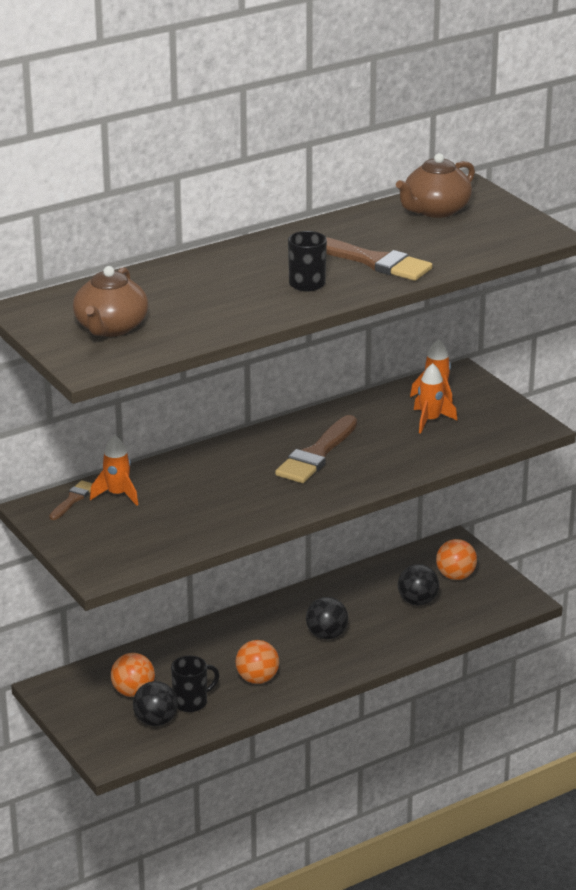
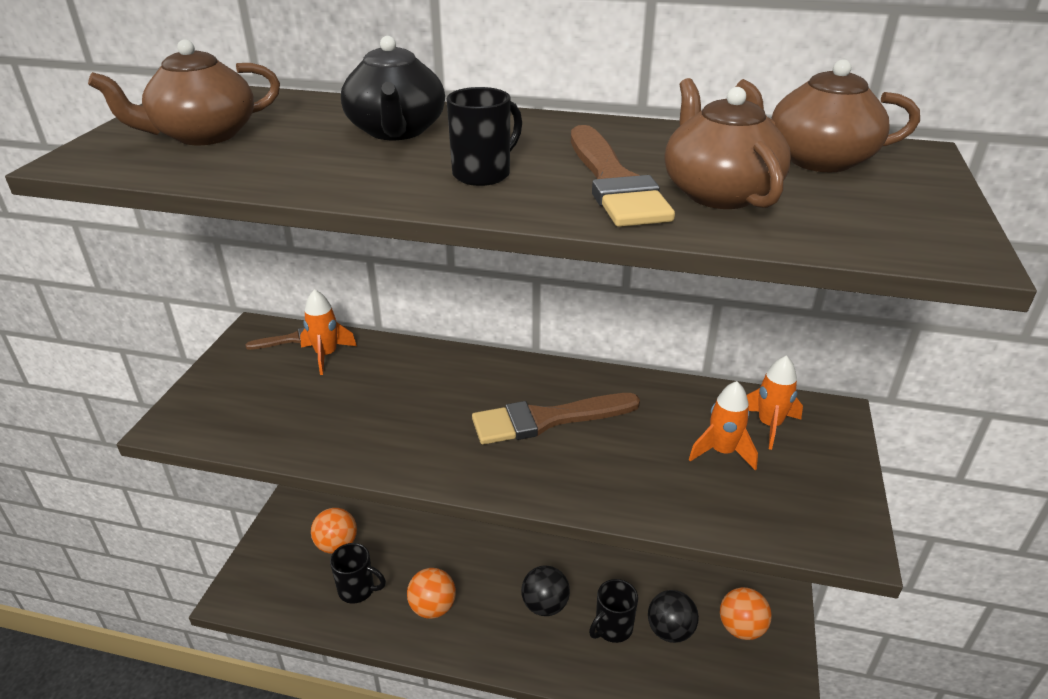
camera: 45 degrees right, 5 degrees up
black ball [133,681,178,726] -> none
none -> black teapot [341,36,445,140]
none -> black mug [589,579,638,643]
none -> brown teapot [665,78,791,209]

